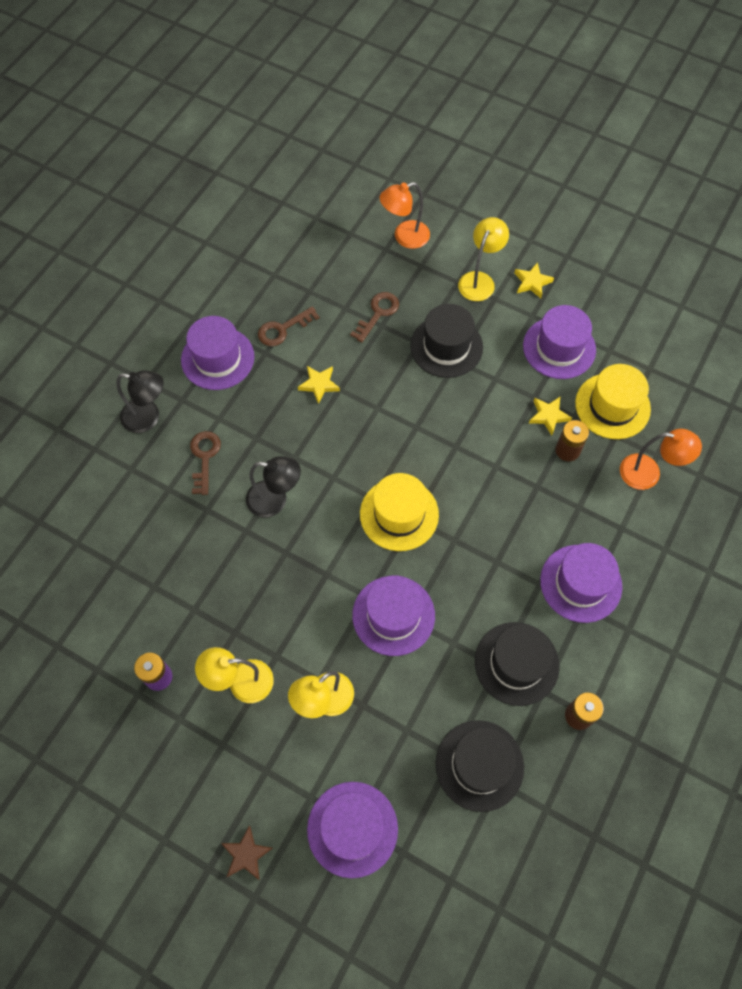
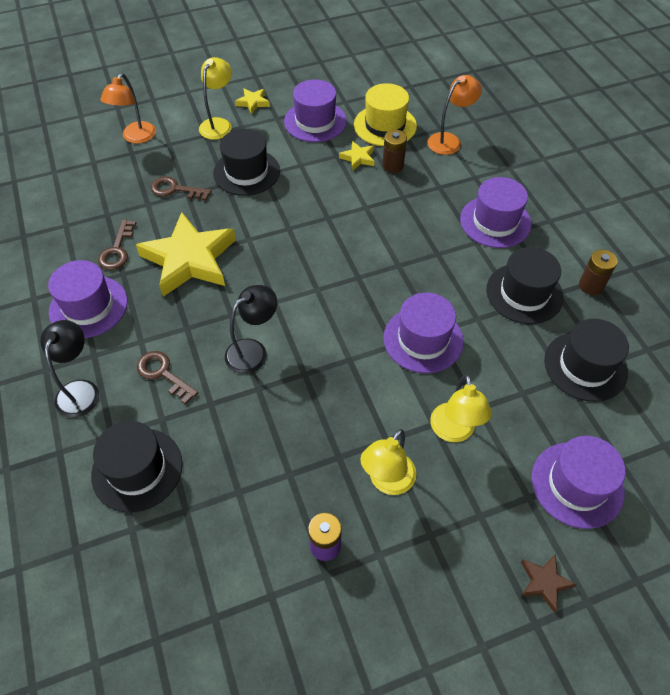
camera: 50 degrees left, 10 degrees down
black lamp [116,370,164,433] -> black lamp turned 45 degrees counterclockwise [40,320,99,418]
yellow star [298,366,340,404] -> yellow star [136,212,236,297], size x2.36
brown key [350,292,399,343] -> brown key turned 60 degrees counterclockwise [151,176,211,201]
yellow hat [360,473,439,551] -> none
yellow lamp [458,217,509,301] -> yellow lamp turned 45 degrees clockwise [199,57,232,140]
none -> black hat [91,421,183,513]

